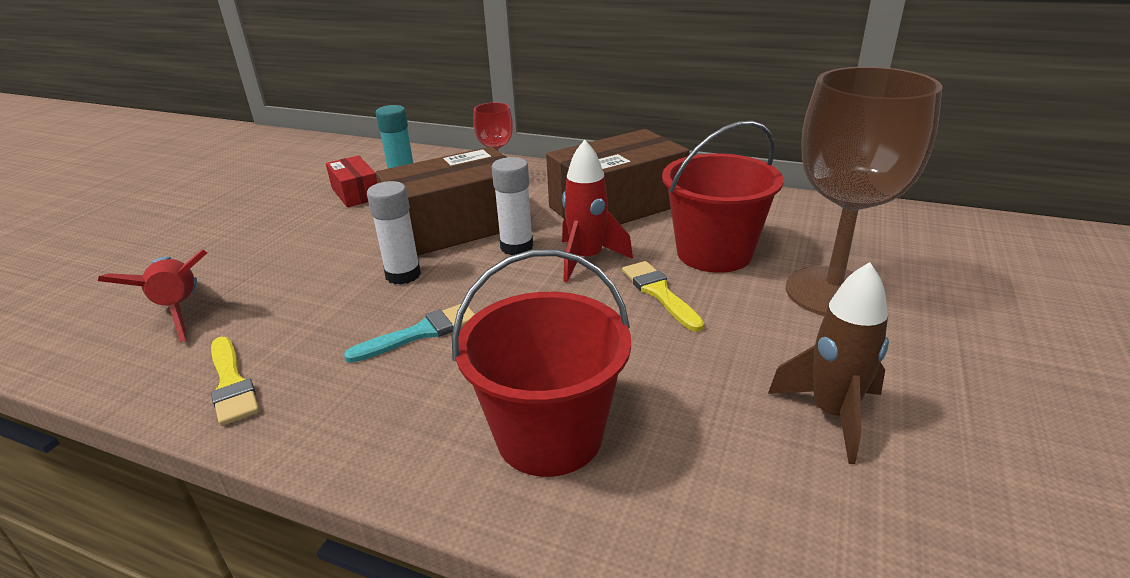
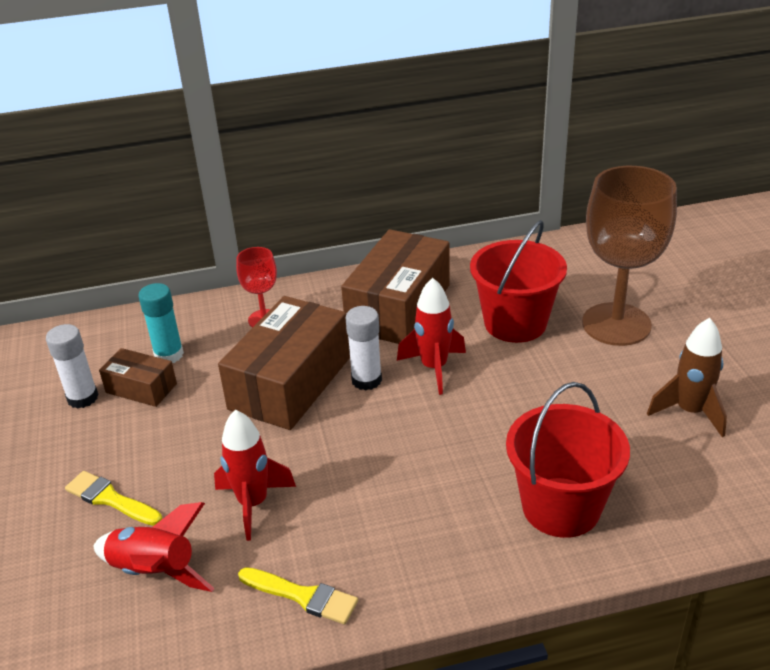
camera: 35 degrees left, 5 degrees up
red box [326,156,377,207] -> brown box [99,348,177,407]
turquoise brush [344,304,475,363] -> none
white glue stick [367,181,421,284] -> white glue stick moved to [46,324,99,409]
yellow brush [622,261,704,332] -> yellow brush moved to [65,471,162,526]
none -> red rocket [214,410,296,541]

